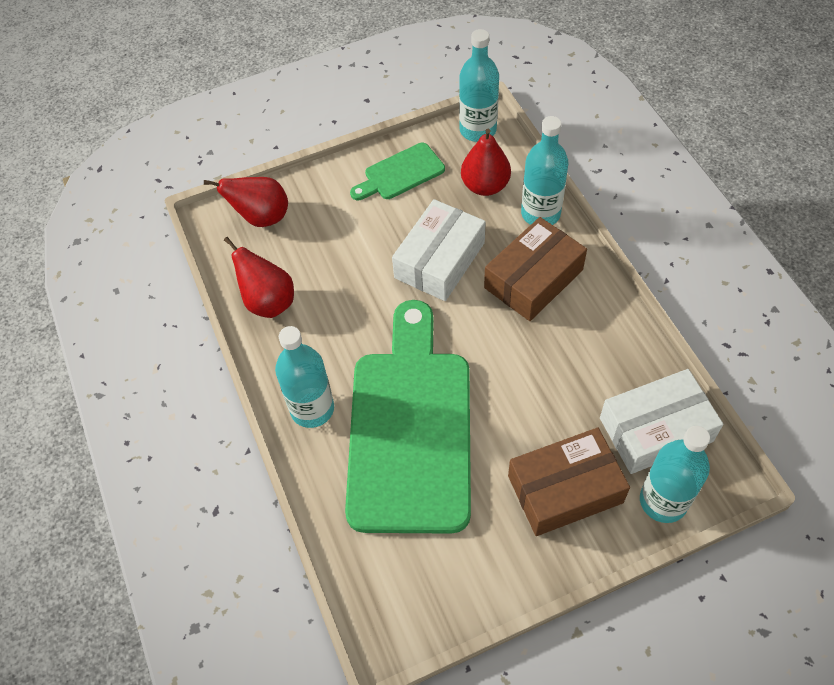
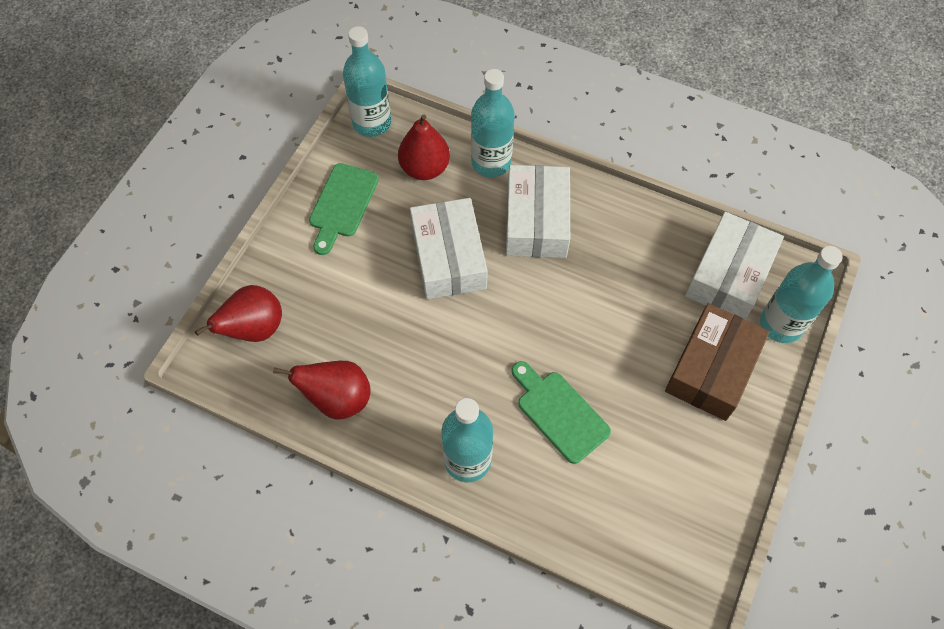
camera: 45 degrees left, 5 degrees up
green cutting board [345,300,471,534] -> green cutting board [512,361,611,464], size x0.45
brown box [484,217,587,321] -> white box [506,165,570,258]

